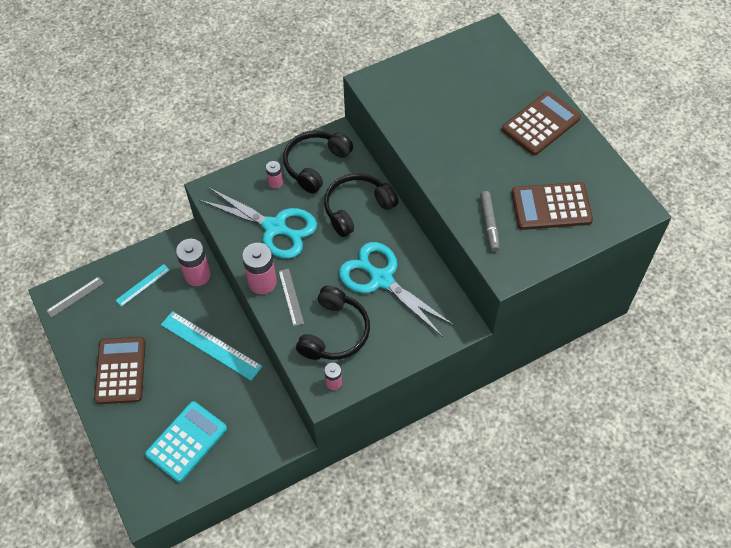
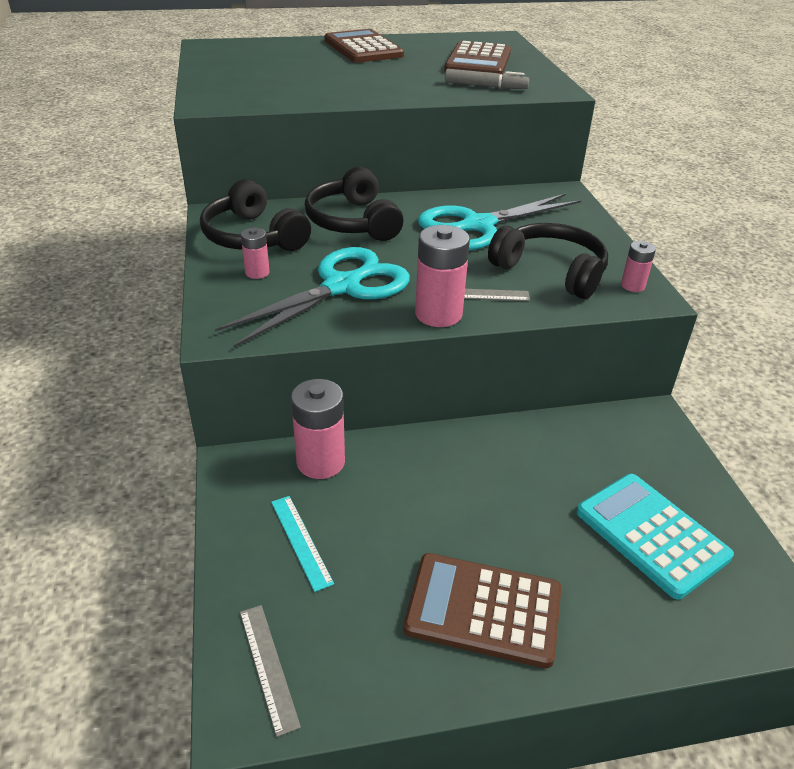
camera: 75 degrees left, 20 degrees down
turquoise ruler [161,311,262,381] -> none

